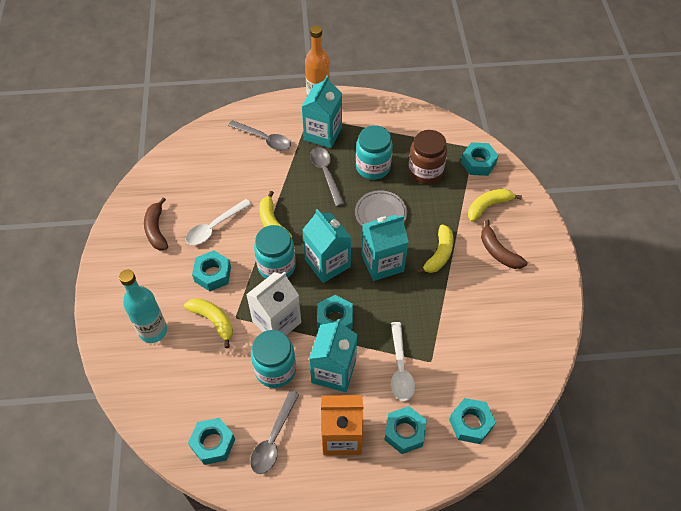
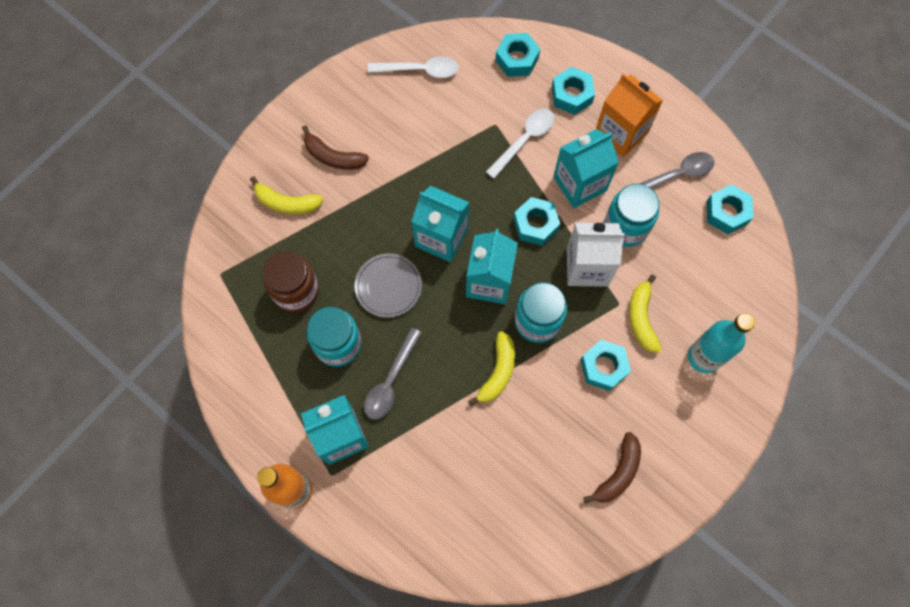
camera: 135 degrees left, 15 degrees up
white spoon [186,199,251,245] -> white spoon moved to [368,56,459,78]
grey spoon [228,120,291,151] -> none
yellow banana [416,224,454,274] -> none
turquoise nut [461,142,499,176] -> none
brown banana [481,219,527,269] -> brown banana turned 105 degrees clockwise [302,125,369,170]

